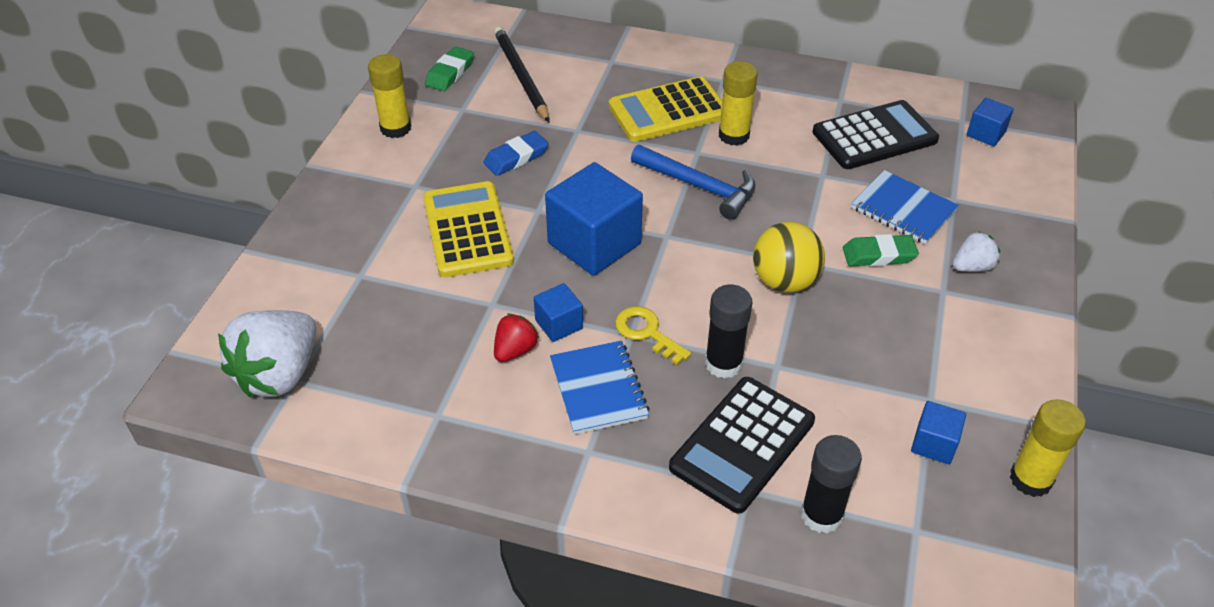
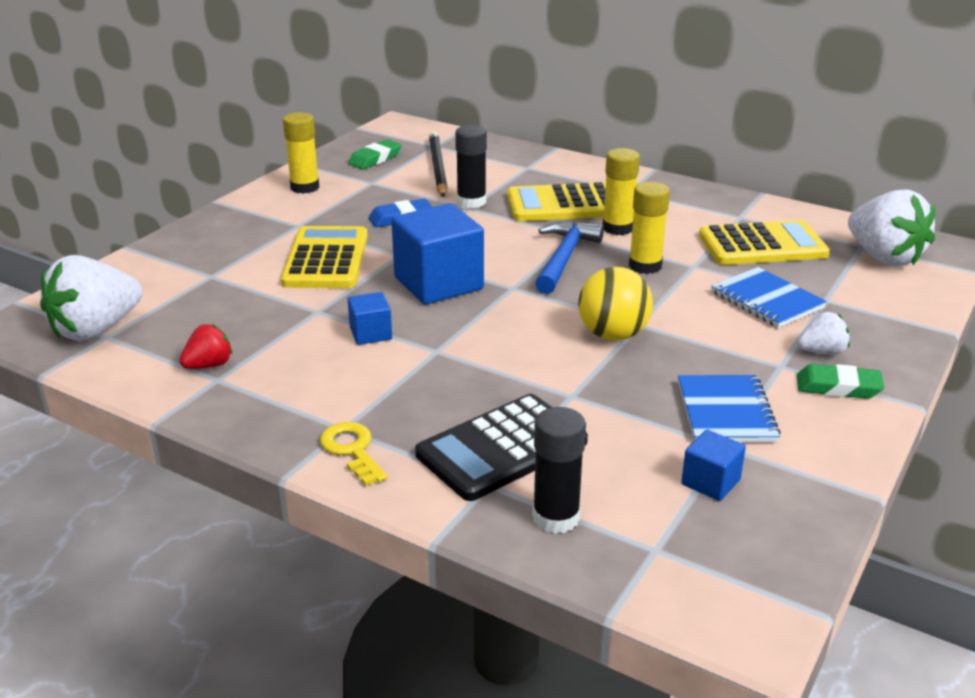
camera: 15 degrees right, 15 degrees down
red strawberry [494,314,539,362] -> red strawberry moved to [180,324,233,369]
blue notebook [550,340,650,435] -> blue notebook moved to [678,375,781,442]
yellow key [615,306,691,365] -> yellow key moved to [320,422,388,486]
blue hammer [631,145,755,220] -> blue hammer turned 120 degrees counterclockwise [535,221,604,294]
black glue stick [705,285,752,379] -> black glue stick moved to [455,125,487,208]
black calculator [812,100,939,169] -> yellow calculator [699,220,830,265]
green eraser [843,234,919,266] -> green eraser moved to [797,364,884,399]
blue cube [967,98,1014,146] -> white strawberry [848,189,935,266]
yellow glue stick [1010,399,1086,497] -> yellow glue stick moved to [629,182,670,274]

